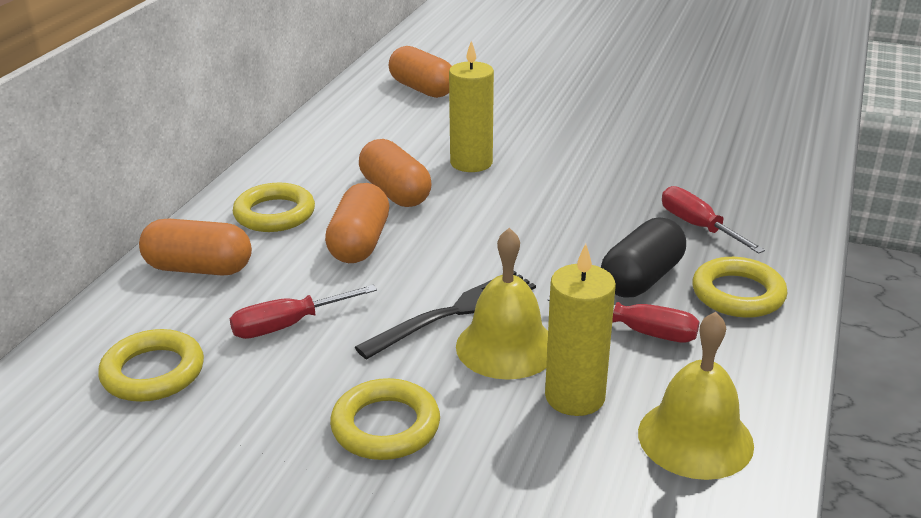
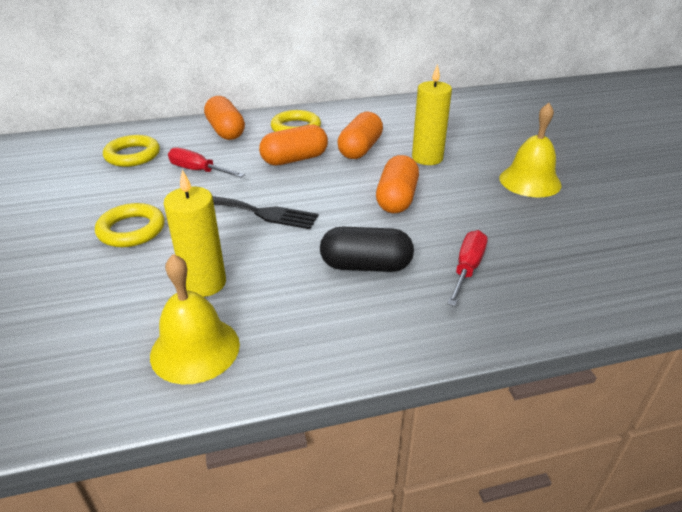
camera: 55 degrees right, 5 degrees up
orange capsule [389,46,452,98] -> orange capsule moved to [376,155,419,213]
yellow bell [456,228,548,380] -> yellow bell moved to [499,103,562,197]
red screwdriver [547,296,700,343] -> none
yellow ring [692,257,787,318] -> none

